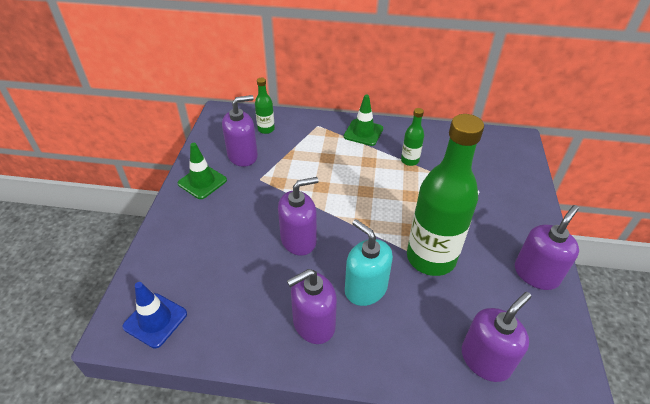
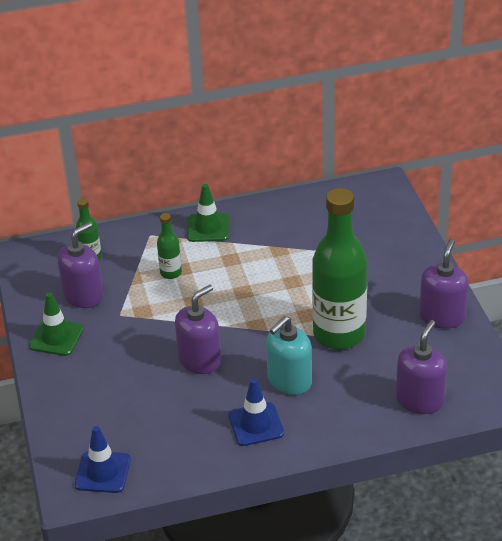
camera: 20 degrees left, 5 degrees down
purple soap dispenser [287,269,337,344] -> blue traffic cone [228,378,284,446]
turquoise soap dispenser [345,219,393,306] -> turquoise soap dispenser turned 75 degrees counterclockwise [266,316,312,395]
green bottle [401,108,424,166] -> green bottle moved to [157,213,182,279]

